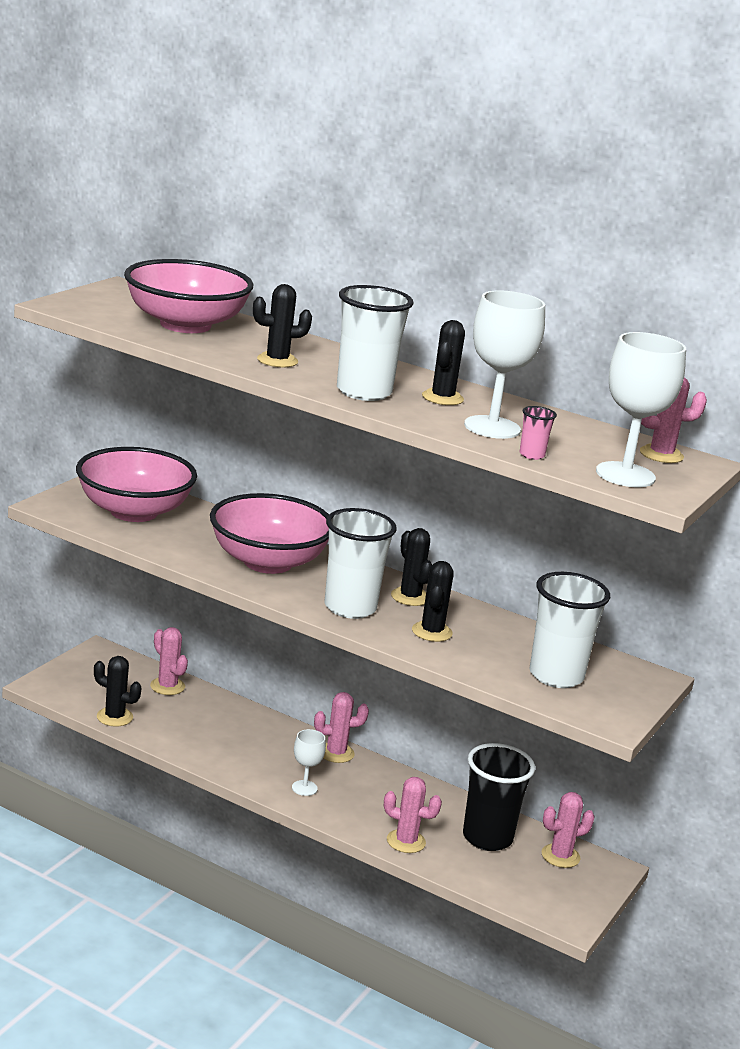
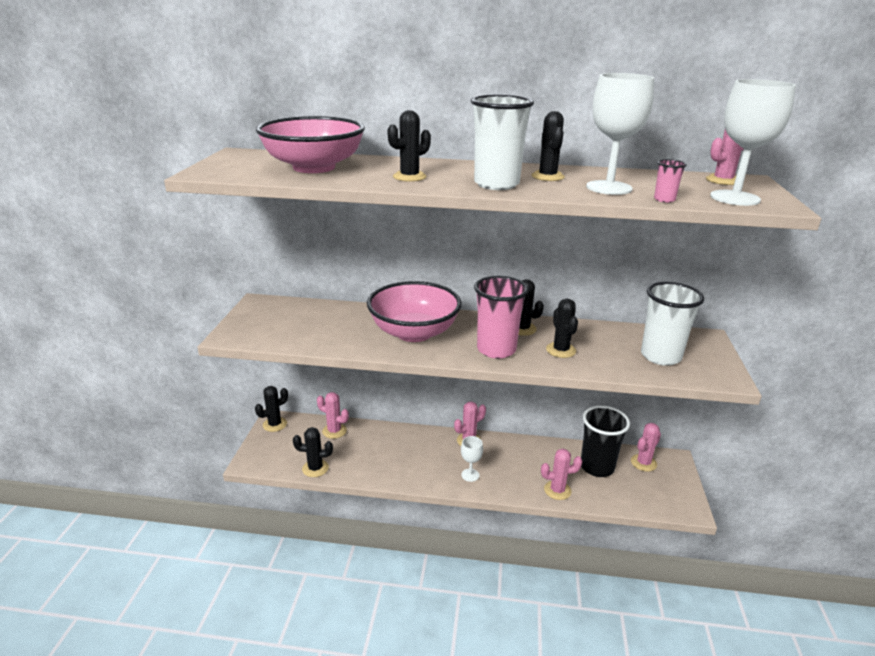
camera: 20 degrees left, 5 degrees up
pink bowl [76,447,197,522] -> none
white cup [325,508,397,619] -> pink cup [474,276,529,359]
none -> black cactus [255,386,288,432]

